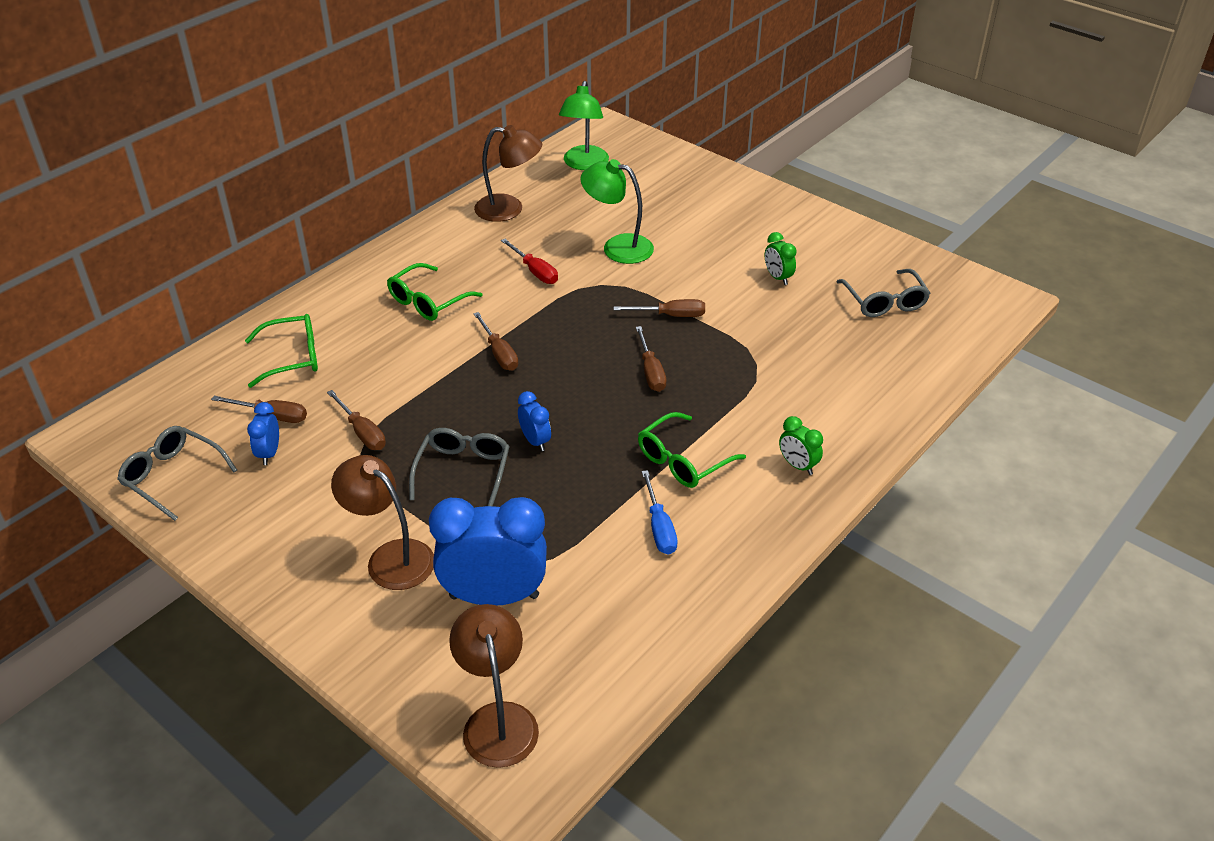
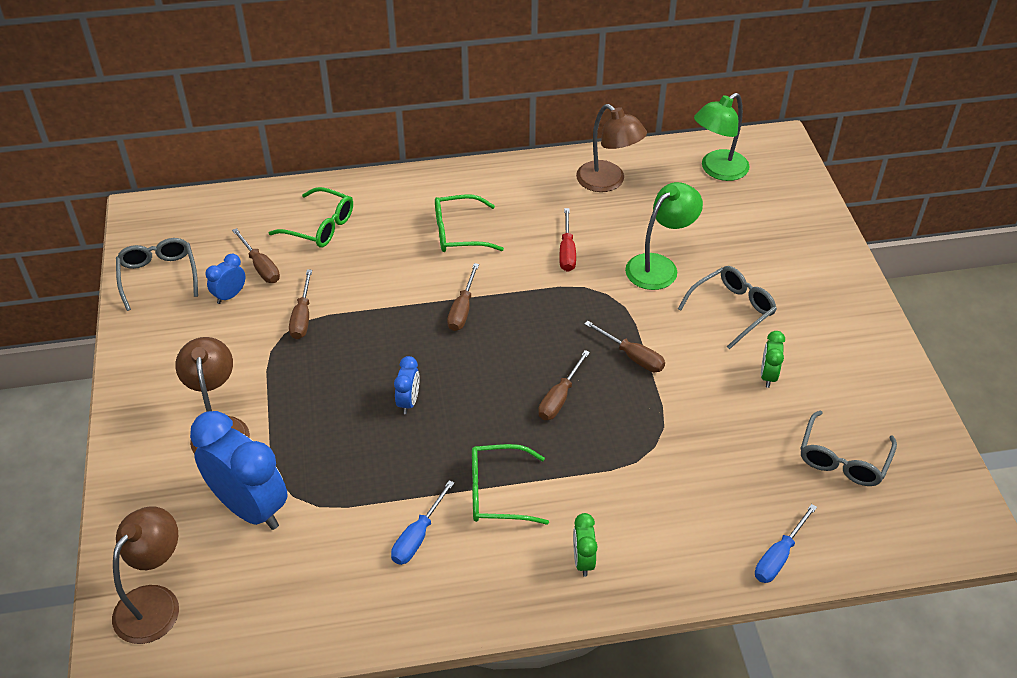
camera: 40 degrees right, 5 degrees up
grey glasses [409,428,510,506] -> grey glasses moved to [678,266,777,349]
green lamp [580,159,654,264] -> green lamp turned 75 degrees clockwise [625,182,703,290]
none -> blue screwdriver [755,504,817,583]

